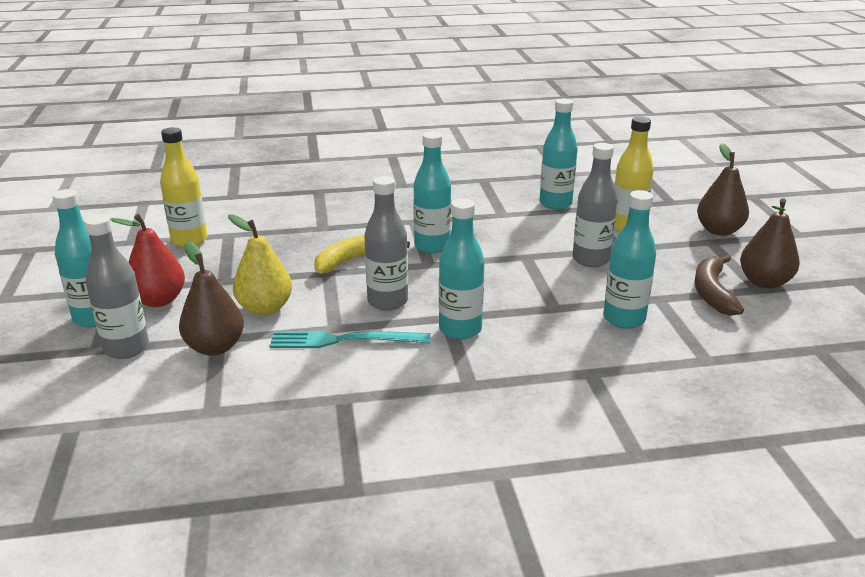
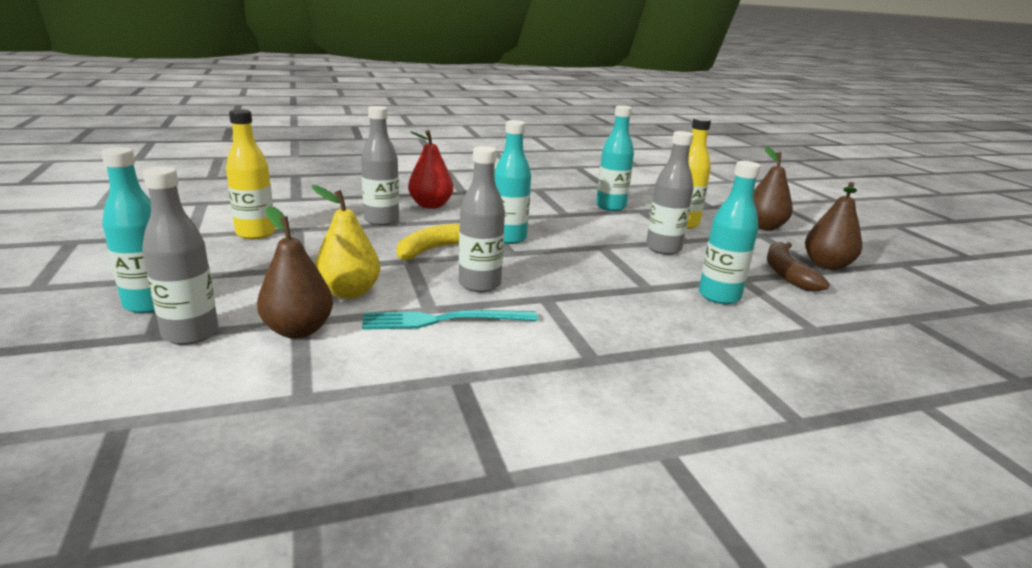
camera: 10 degrees left, 5 degrees down
red pear [111,214,185,307] -> red pear moved to [408,130,453,209]
turquoise bottle [439,199,485,339] -> none
none -> grey bottle [361,106,399,226]

